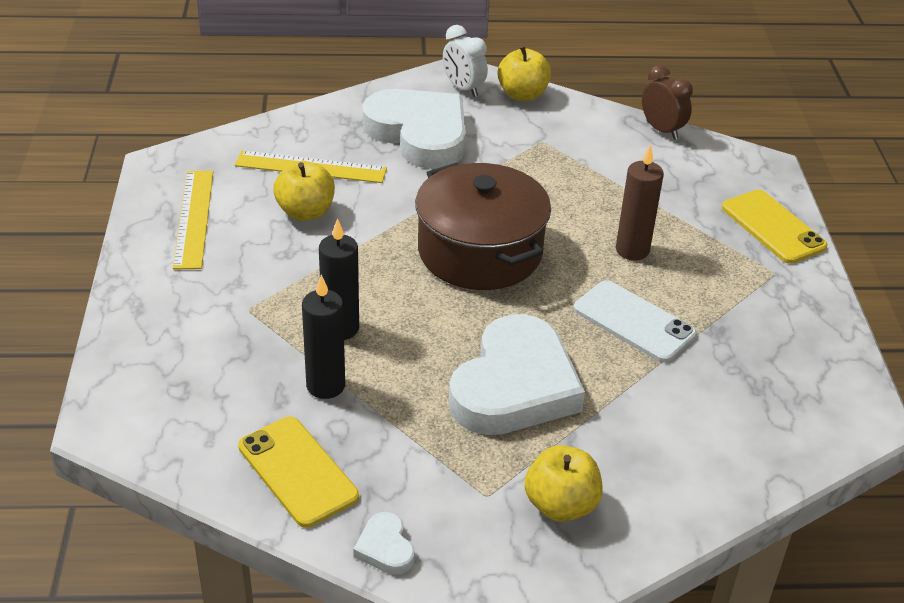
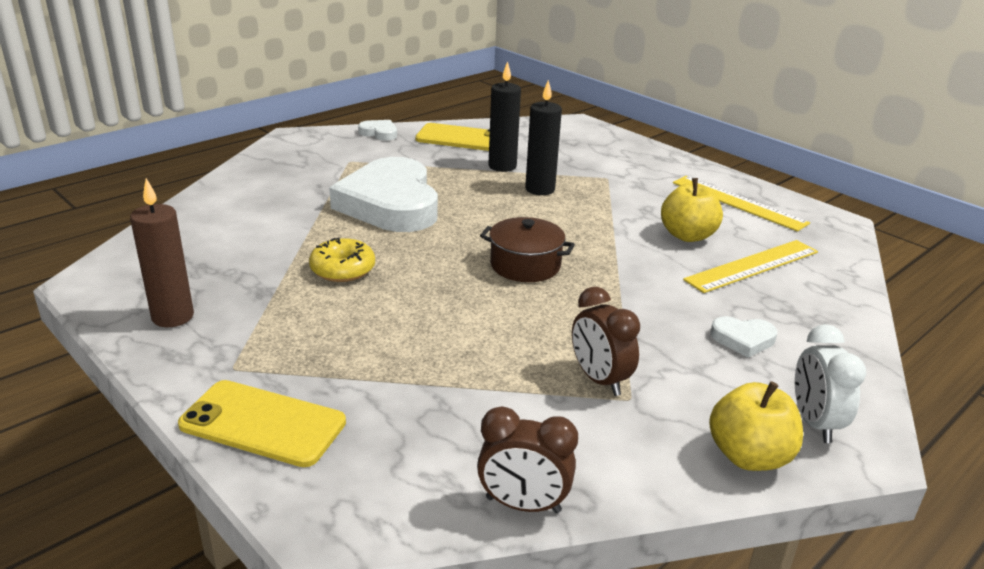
camera: 140 degrees right, 10 degrees down
white heart [362,89,466,169] -> white heart [710,316,777,358], size x0.40
brown pot [415,162,551,290] -> brown pot [480,217,575,282], size x0.55
white clock [443,25,488,97] -> white clock turned 105 degrees counterclockwise [795,324,866,443]
yellow apple [524,445,603,522] -> none
white phone [574,280,697,362] -> yellow donut [309,238,375,282]
brown candle [616,144,664,261] -> brown candle moved to [130,178,194,327]
none -> brown clock [572,287,640,396]

